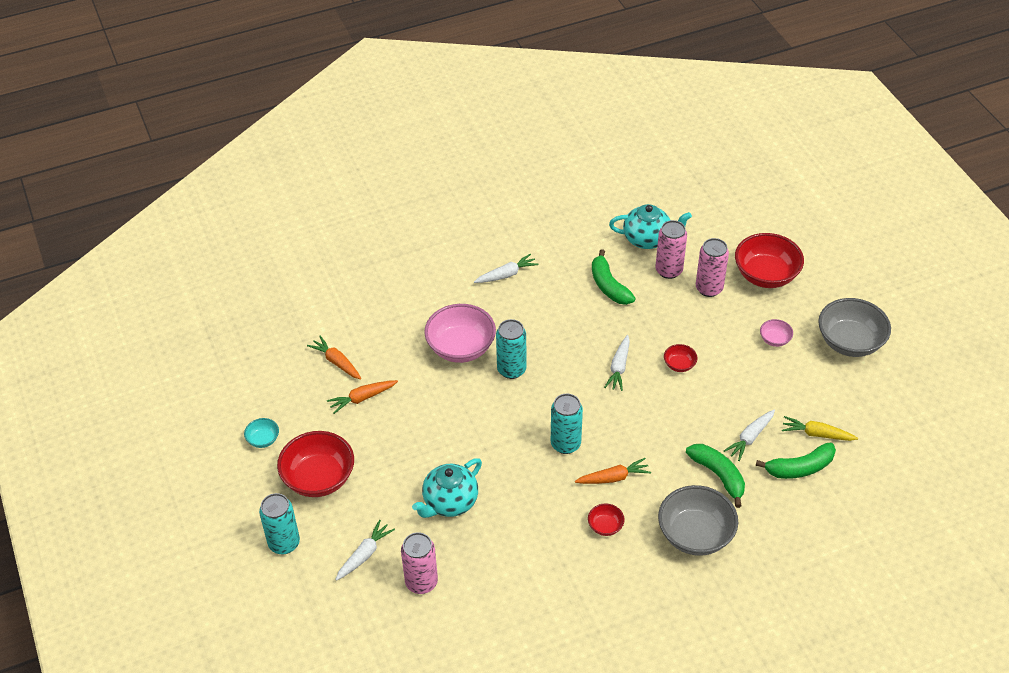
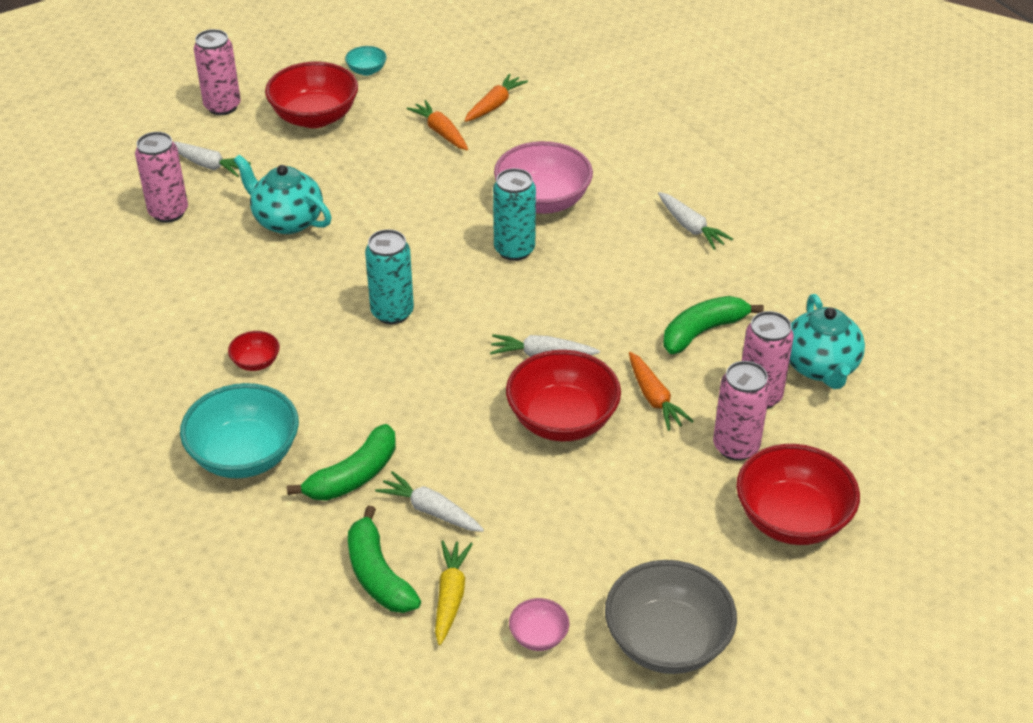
camera: 80 degrees right, 5 degrees down
turquoise can [259,493,300,554] -> pink can [194,29,241,115]
orange carrot [575,458,651,484] -> orange carrot moved to [629,352,694,431]
grey bowl [658,485,738,556] -> turquoise bowl [180,383,299,478]
red bowl [664,344,697,372] -> red bowl [506,350,621,442], size x2.14
pink bowl [760,319,793,347] -> pink bowl moved to [509,598,569,651]

